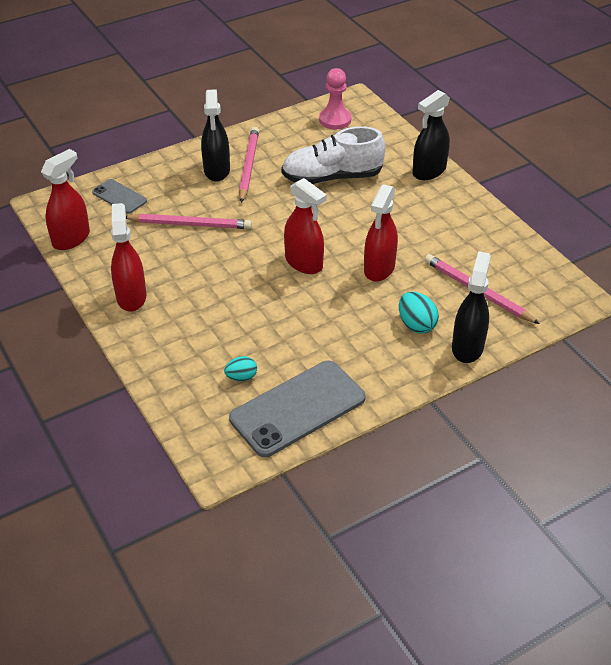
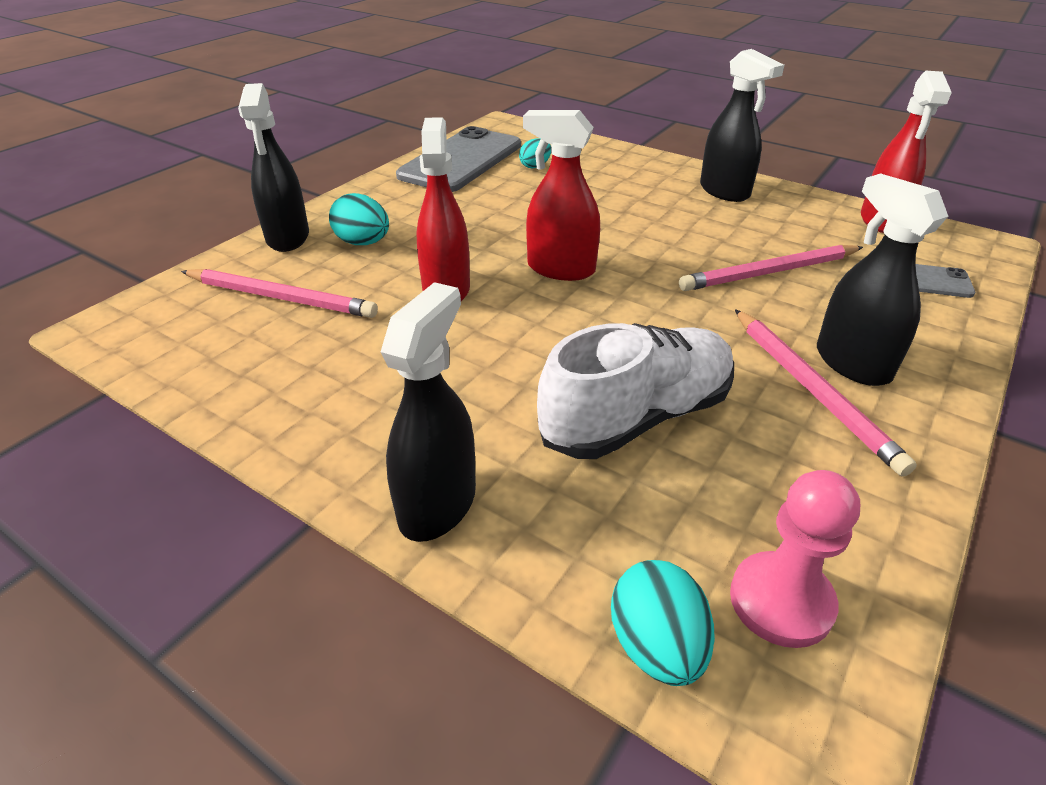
camera: 155 degrees right, 5 degrees down
red spray bottle [111,203,146,311] -> black spray bottle [700,49,784,202]
none -> turquoise egg [611,560,715,686]

